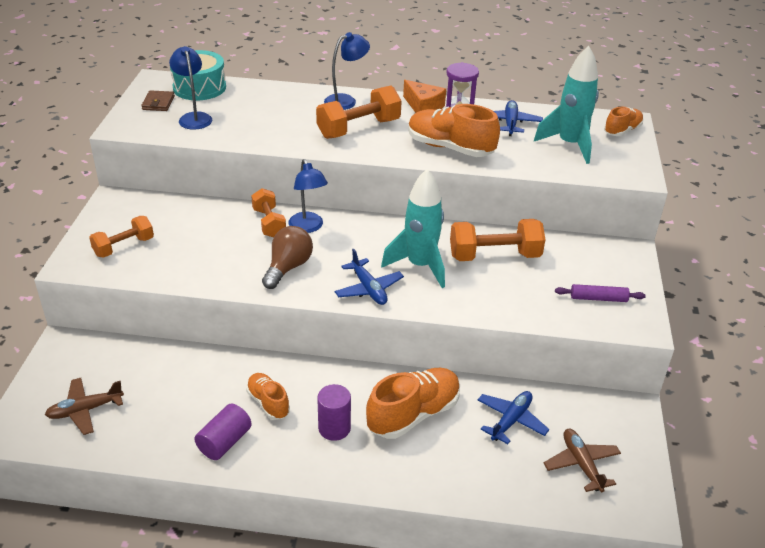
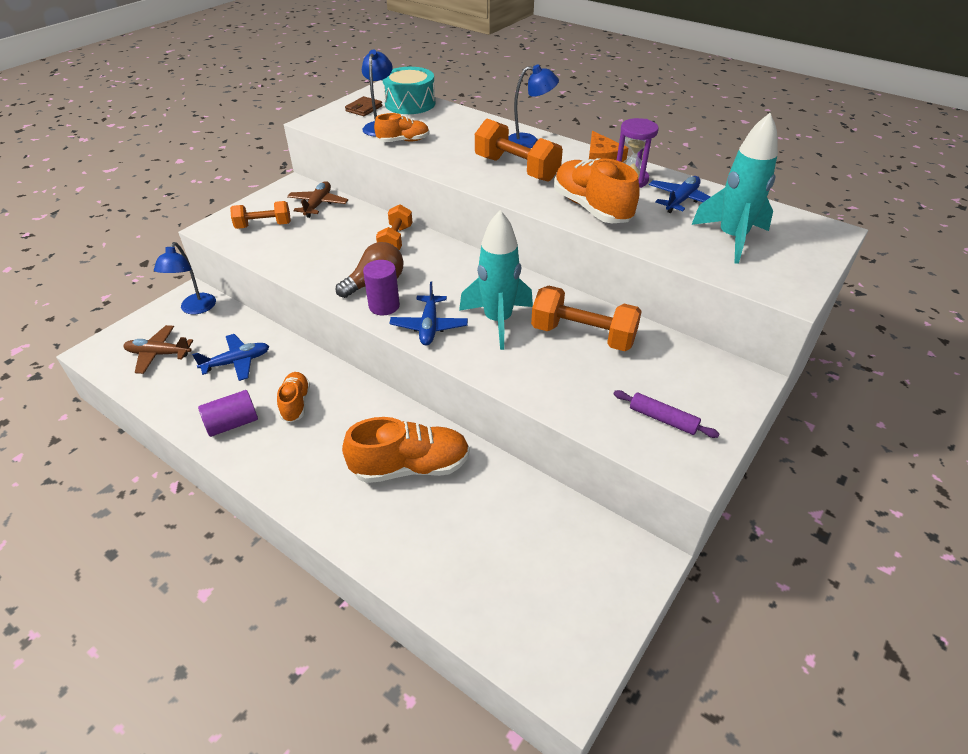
camera: 30 degrees right, 5 degrees up
blue lamp [288,159,328,233] -> blue lamp moved to [154,242,216,314]
orange dumbbell [316,85,402,139] -> orange dumbbell turned 45 degrees clockwise [475,118,563,182]
purple cylinder [317,384,351,441] -> purple cylinder moved to [363,260,400,315]
blue plane [478,391,549,444] -> blue plane moved to [192,334,269,381]
brown plane [544,429,621,492] -> brown plane moved to [287,181,348,218]
orange shoe [604,107,644,136] -> orange shoe moved to [374,113,429,142]

